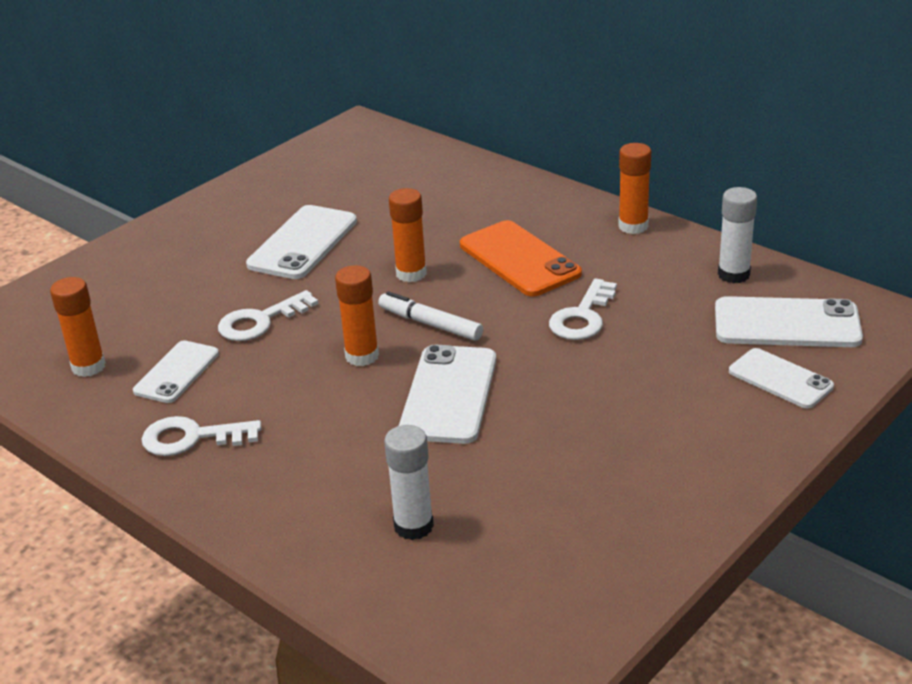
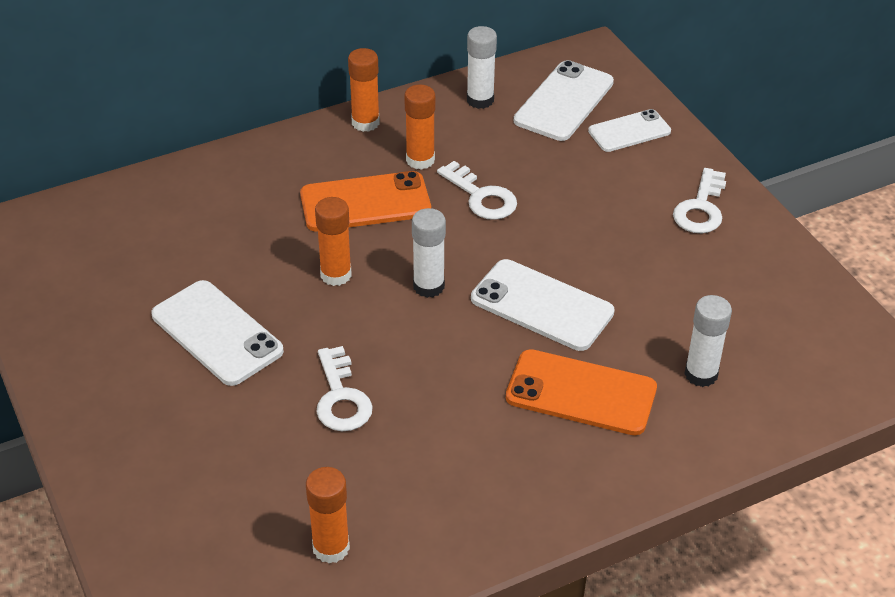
camera: 70 degrees left, 10 degrees up
white phone [133,341,219,403] -> none
white key [141,416,261,456] -> white key moved to [673,168,726,233]
orange glue stick [335,265,379,366] -> orange glue stick moved to [404,85,435,170]
white marker [378,291,483,341] -> white glue stick [412,208,446,298]
none -> orange phone [506,349,657,435]

